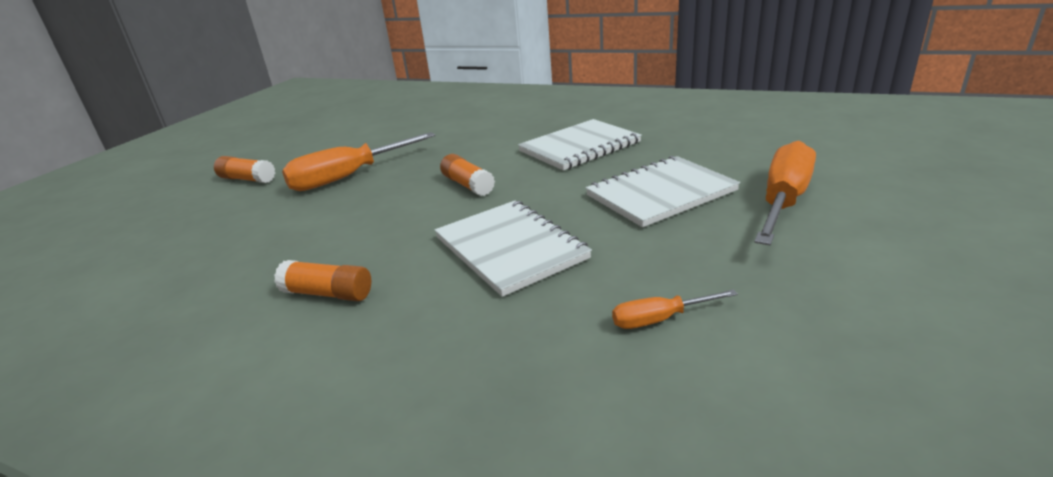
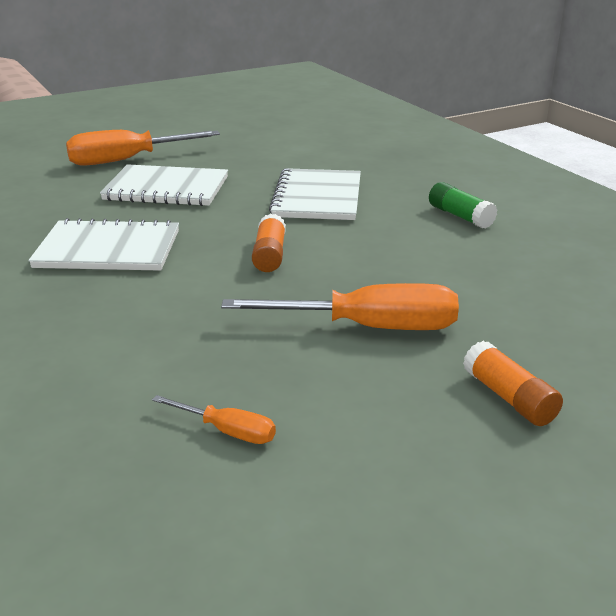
camera: 145 degrees left, 0 degrees up
orange glue stick [274,260,371,301] -> green glue stick [429,182,497,229]
orange screwdriver [612,289,738,329] -> orange screwdriver moved to [152,395,276,444]

